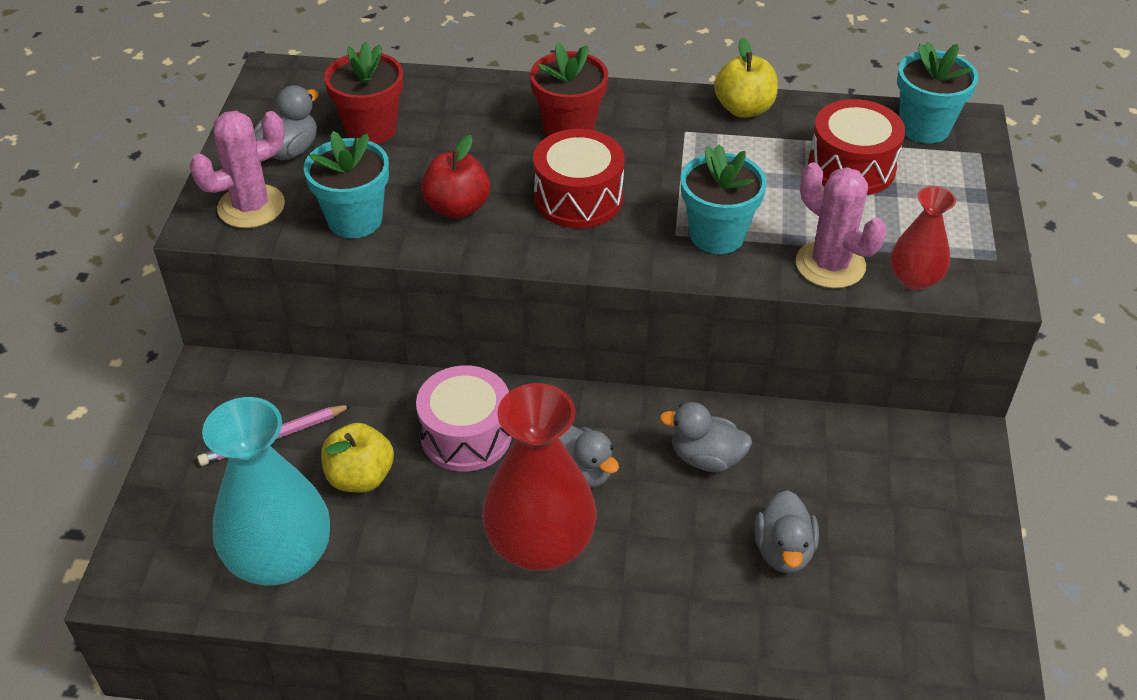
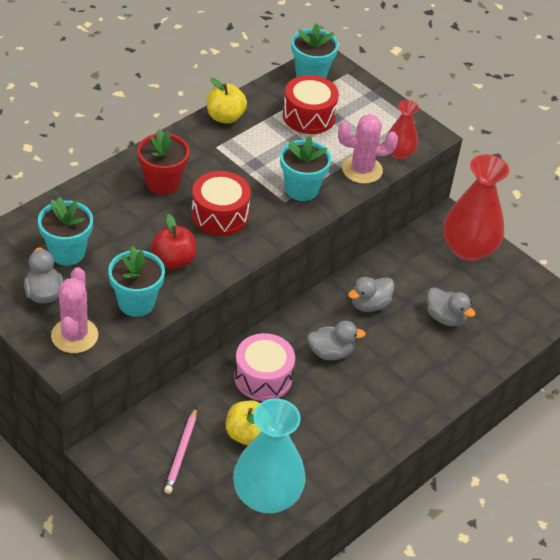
camera: 55 degrees left, 0 degrees up
red flower pot [324,41,403,144] -> turquoise flower pot [38,197,93,265]
red vase [482,383,597,571] -> red vase moved to [443,154,509,261]

